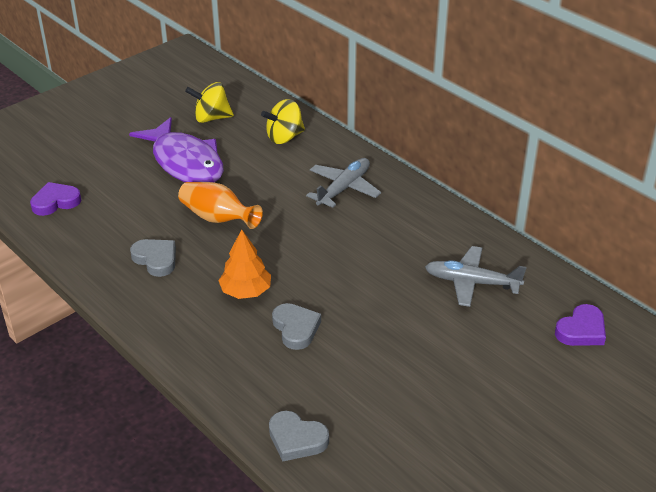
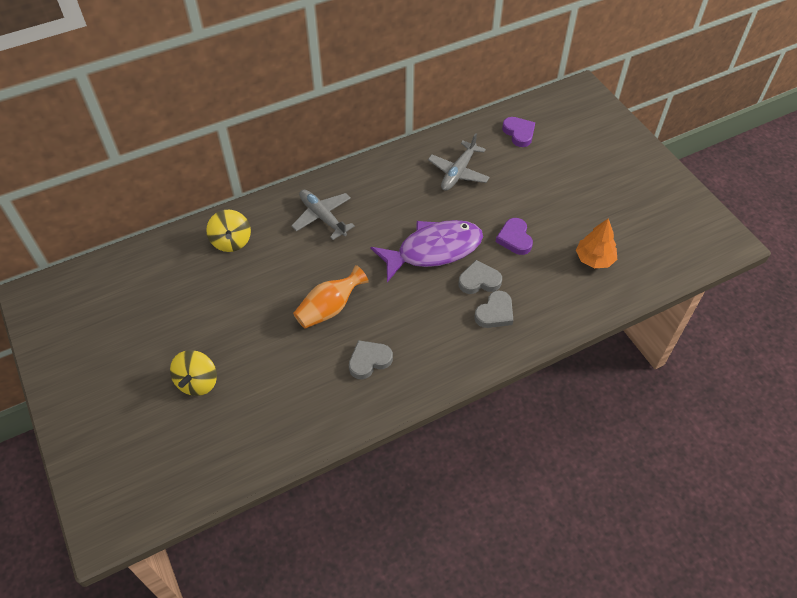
camera: 75 degrees left, 15 degrees up
purple heart [30,182,81,216] -> purple heart moved to [496,218,533,255]
purple fish [129,117,224,183] -> purple fish moved to [371,220,483,282]
yellow spinning top [185,82,234,123] -> yellow spinning top moved to [170,350,217,396]
orange tree [218,229,271,299] -> orange tree moved to [576,219,617,268]
grey heart [269,411,329,462] -> grey heart moved to [474,290,513,328]

